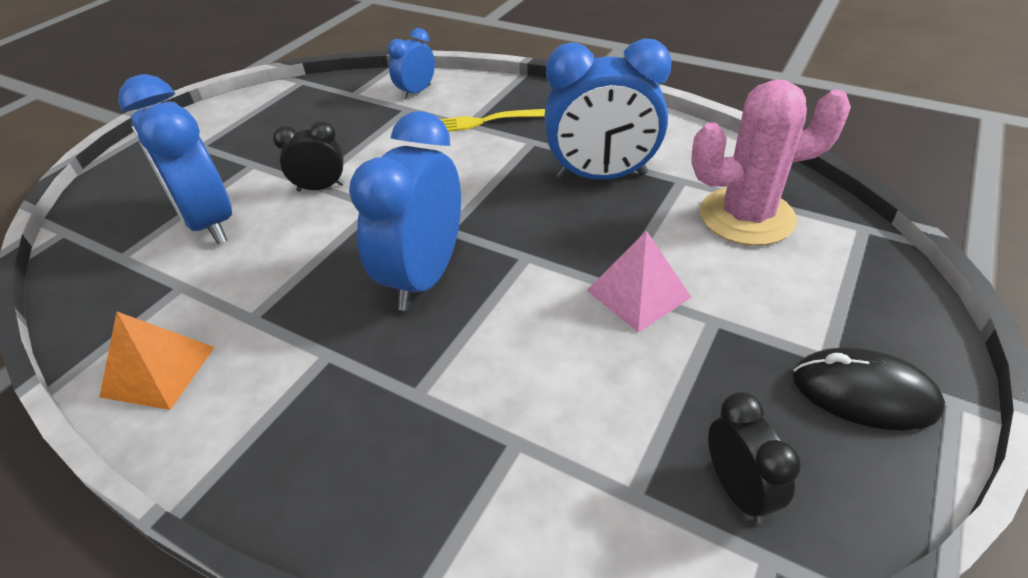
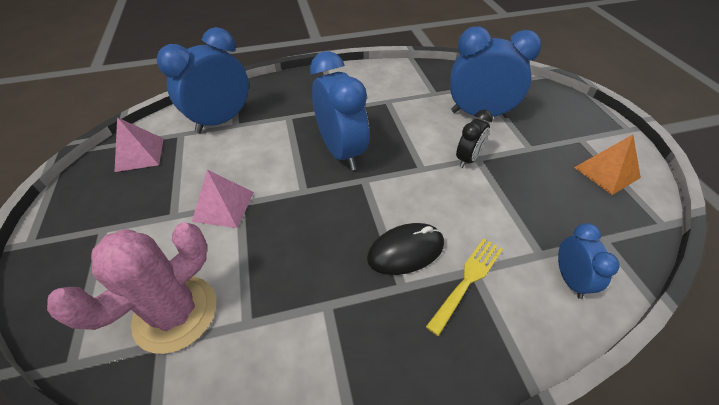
camera: 135 degrees right, 5 degrees up
orange pyramid [99,312,215,410] -> orange pyramid moved to [574,135,641,195]
blue clock [544,39,672,180] -> blue clock moved to [157,27,249,133]
black clock [708,392,801,523] -> pink pyramid [115,117,164,172]
black mouse [793,348,945,430] -> black mouse moved to [367,223,444,275]

